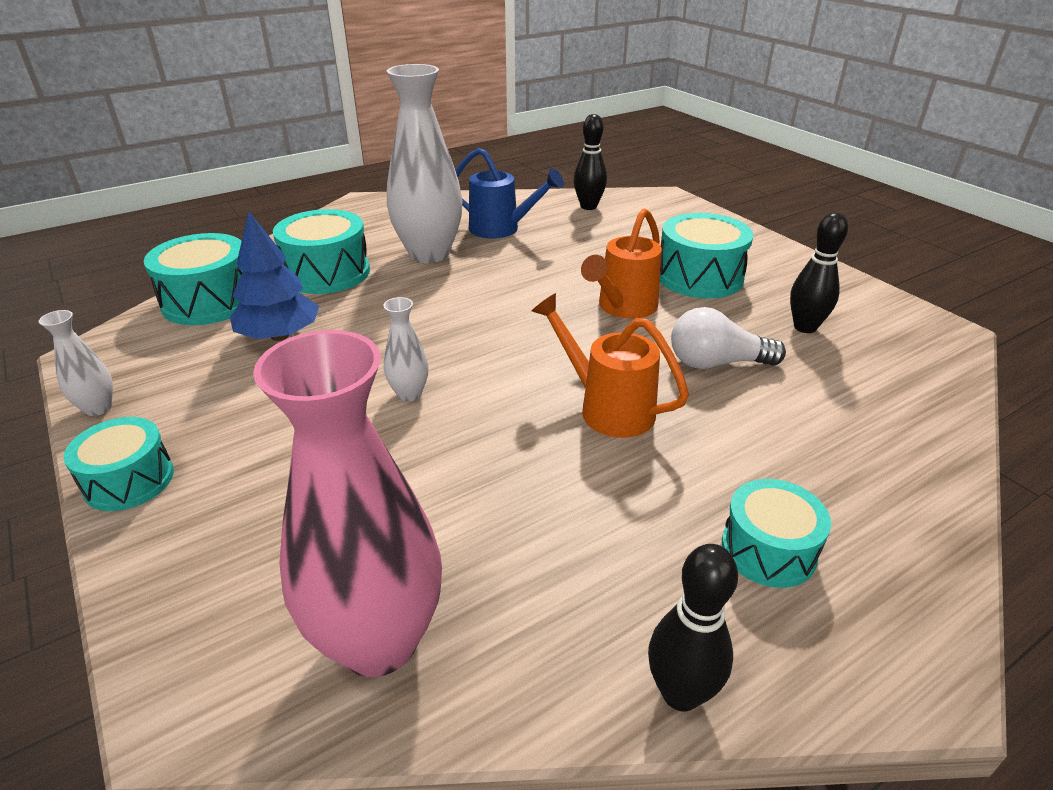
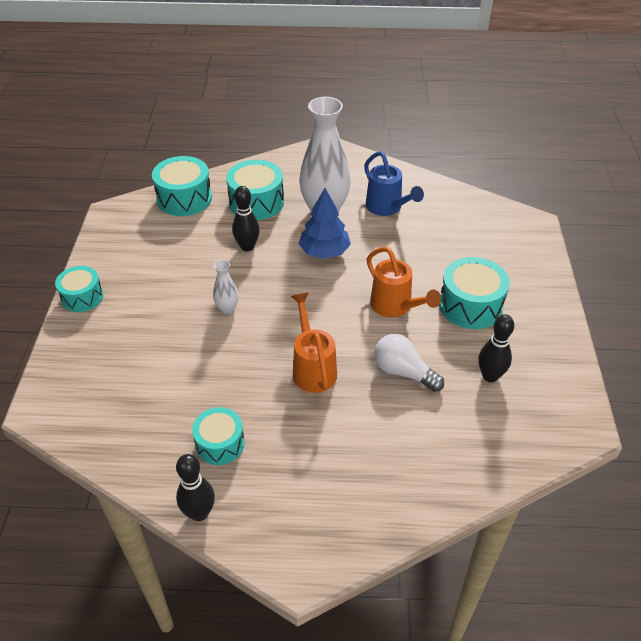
camera: 35 degrees right, 10 degrees up
white vase [39,310,113,416] -> none
blue tree [230,211,319,341] -> blue tree moved to [298,188,351,259]
pink vase [253,330,442,677] -> none
black bowling pin [574,114,607,210] -> black bowling pin moved to [232,186,260,252]
orange watering can [581,209,662,319] -> orange watering can turned 105 degrees counterclockwise [367,247,441,317]
turquoise drum [722,479,831,588] -> turquoise drum moved to [192,407,245,465]

